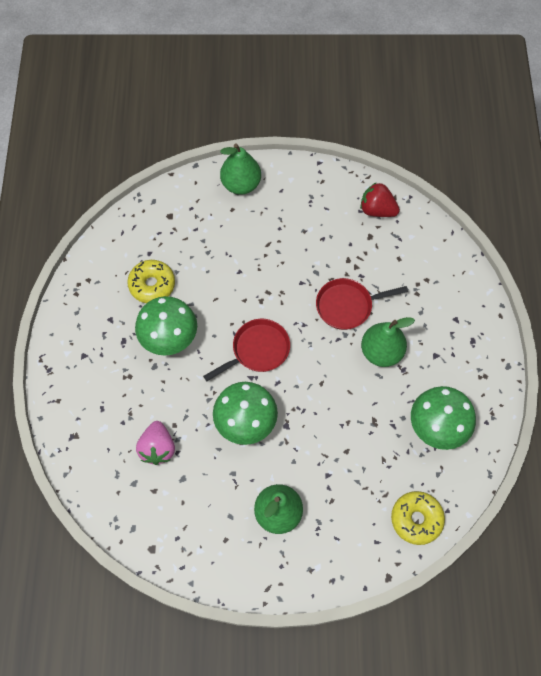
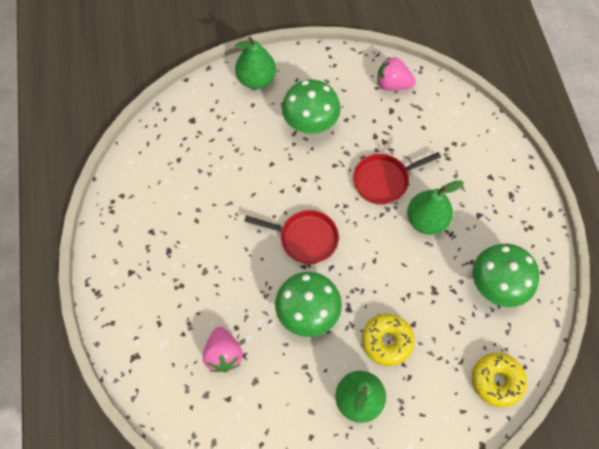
camera: 10 degrees left, 0 degrees up
yellow donut [127,260,175,303] -> yellow donut moved to [362,314,415,366]
green mushroom [135,296,197,356] -> green mushroom moved to [282,80,341,134]
red pan [203,319,290,381] -> red pan turned 60 degrees clockwise [244,210,339,264]
red strawberry [360,182,400,217] -> pink strawberry [377,57,416,91]

